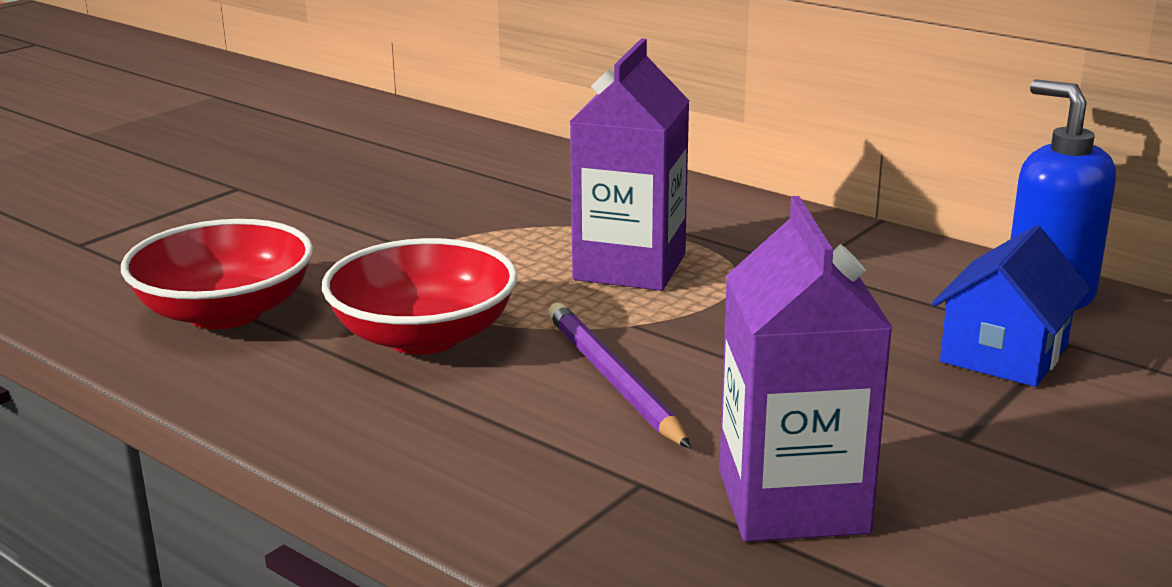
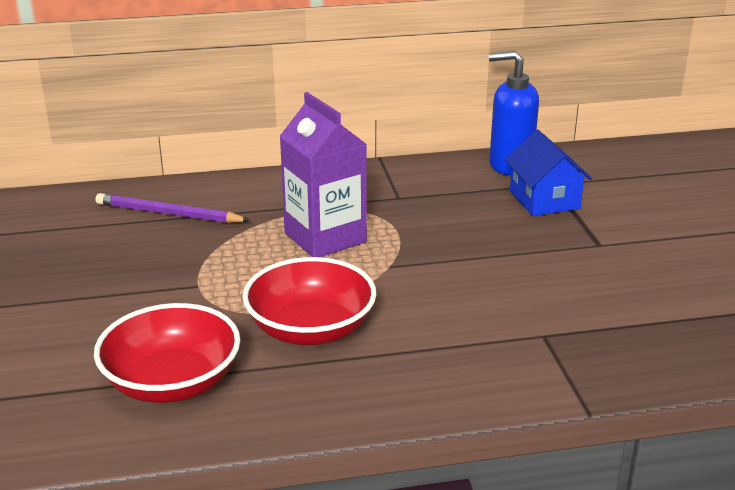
camera: 50 degrees left, 5 degrees up
purple pencil [548,303,691,449] -> purple pencil moved to [95,193,250,223]
purple carton [719,196,893,542] -> none

